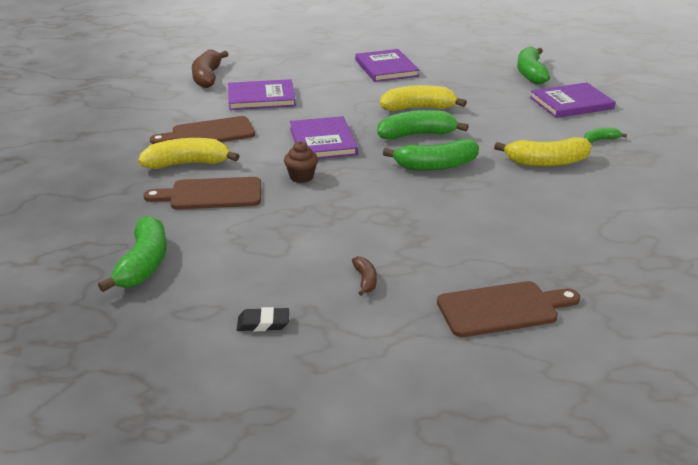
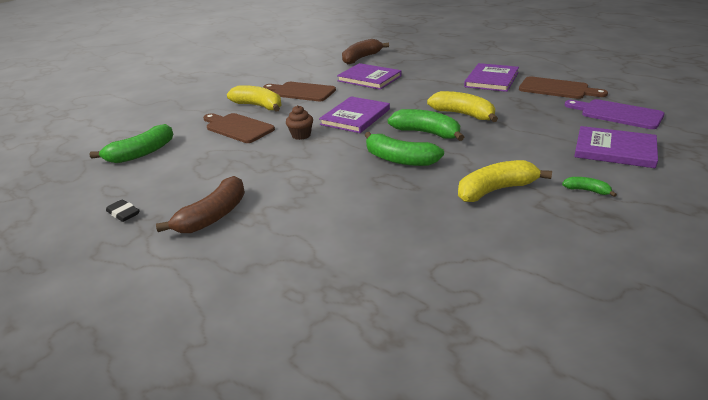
camera: 45 degrees right, 0 degrees up
brown banana [352,256,377,296] -> brown banana [156,176,245,233], size x2.06
brown cutting board [437,281,581,337] -> brown cutting board moved to [519,76,608,99]
yellow banana [494,137,592,167] -> yellow banana turned 120 degrees clockwise [458,160,552,202]
green banana [517,46,550,84] -> purple cutting board [564,99,665,129]

